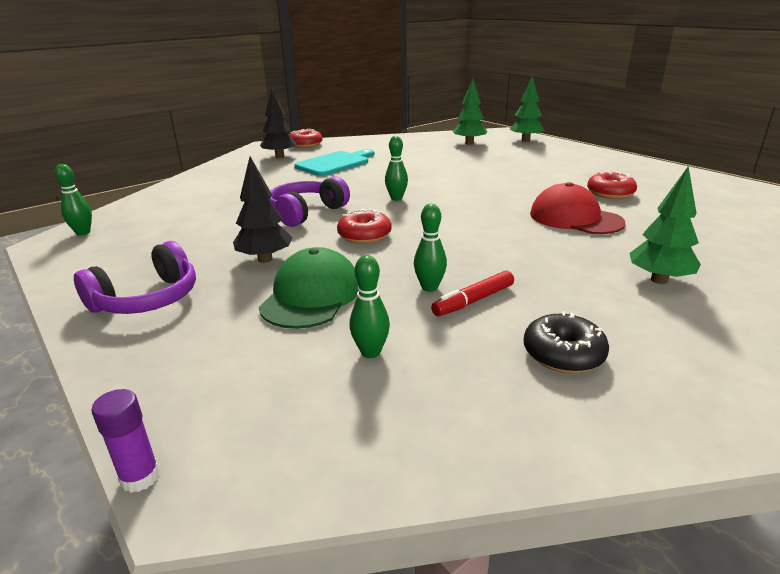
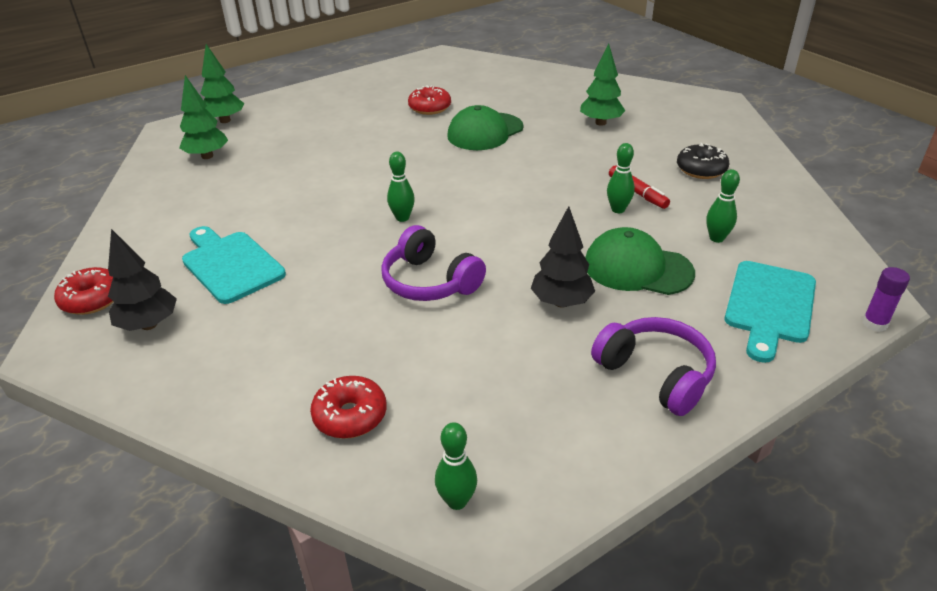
camera: 85 degrees left, 10 degrees up
red donut [337,209,391,244] -> red donut moved to [310,376,387,439]
red cap [530,182,625,234] -> green cap [447,105,524,150]
none -> turquoise cutting board [725,261,816,363]

